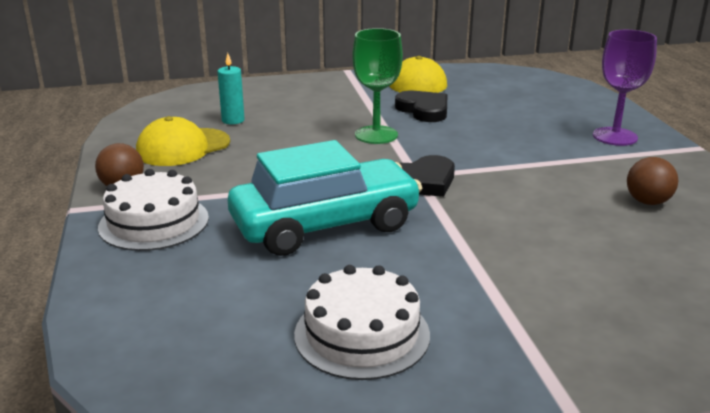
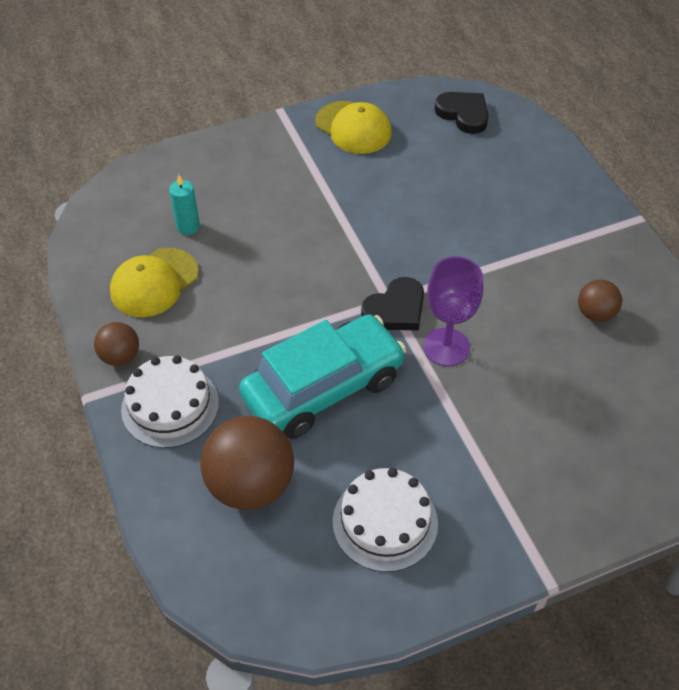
camera: 10 degrees left, 25 degrees up
green goblet [352,28,403,144] -> none
black heart [395,91,447,122] -> black heart moved to [435,92,489,134]
purple goblet [593,30,657,146] -> purple goblet moved to [423,256,483,366]
none -> brown ball [200,416,294,510]

